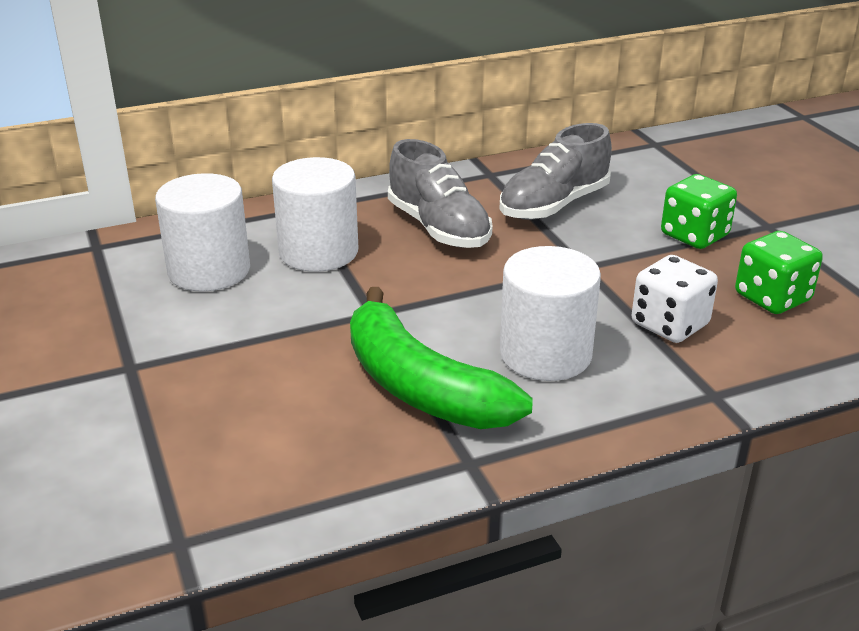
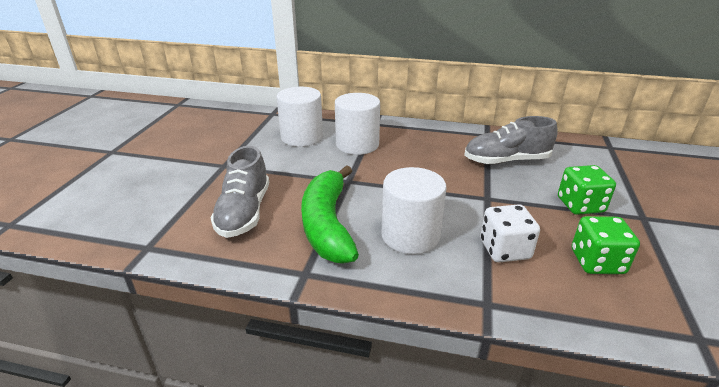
camera: 35 degrees right, 0 degrees up
grey shoe [388,139,492,248] -> grey shoe moved to [211,146,269,238]

